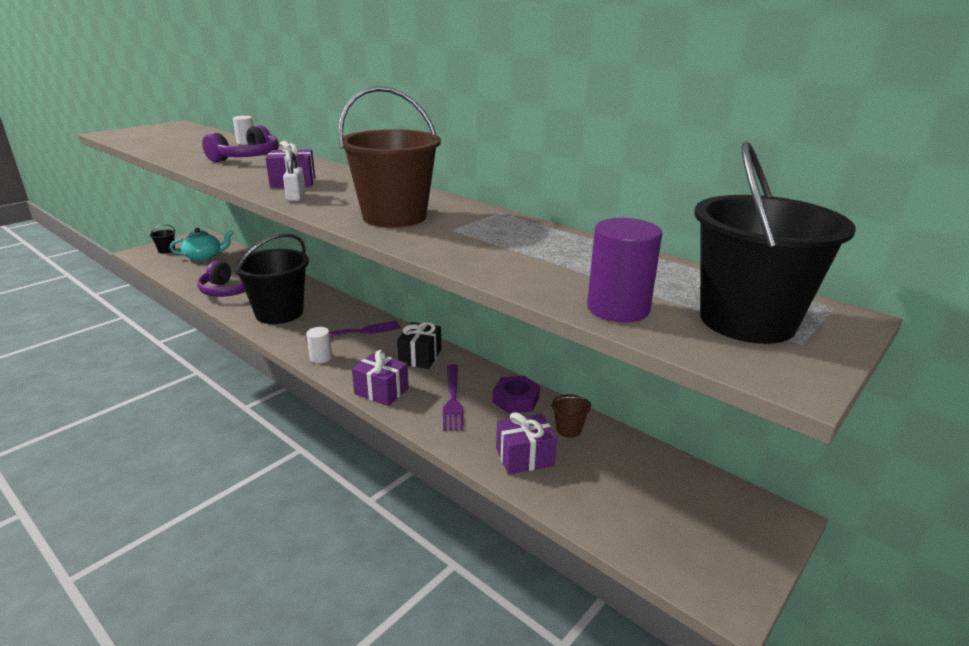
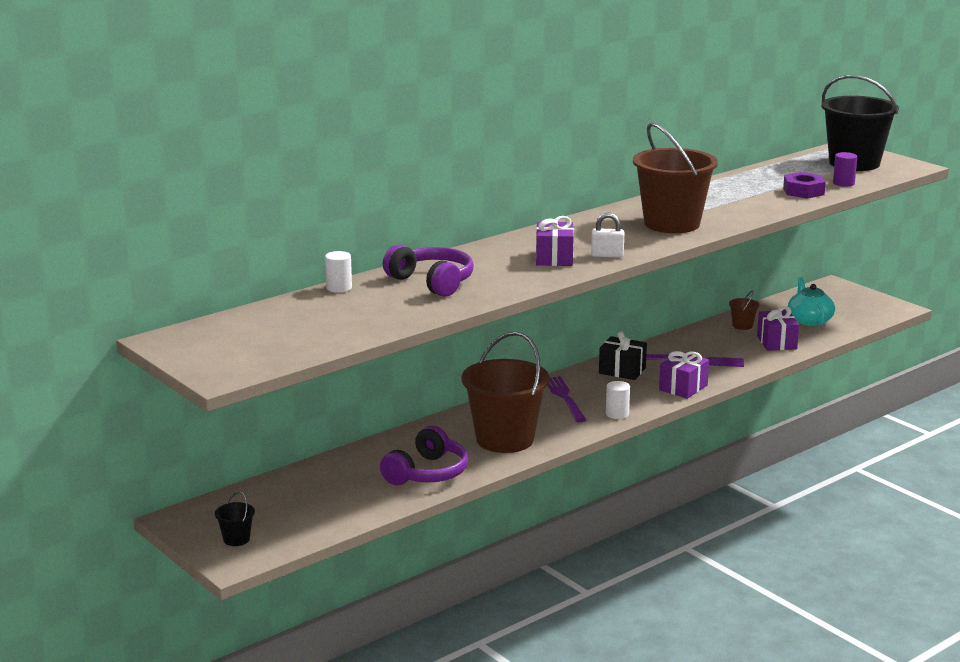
camera: 80 degrees left, 5 degrees down
turquoise teapot [170,228,233,261] -> turquoise teapot moved to [788,277,835,326]
black bucket [233,233,309,324] -> brown bucket [461,332,549,453]
purple nut [493,376,540,414] -> purple nut moved to [783,172,826,199]
purple cylinder [587,218,662,322] -> purple cylinder [833,152,857,187], size x0.59

